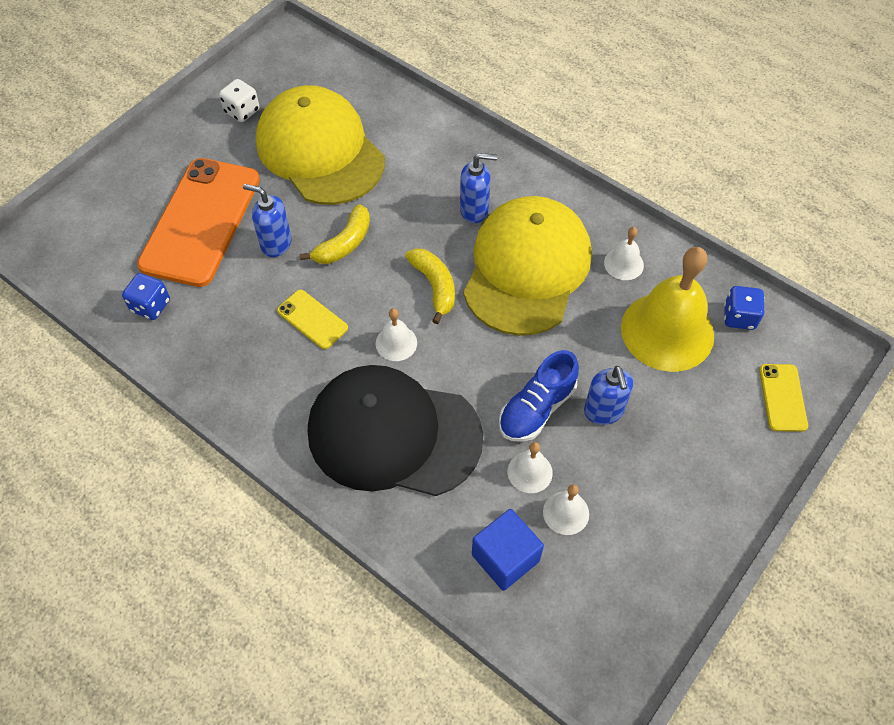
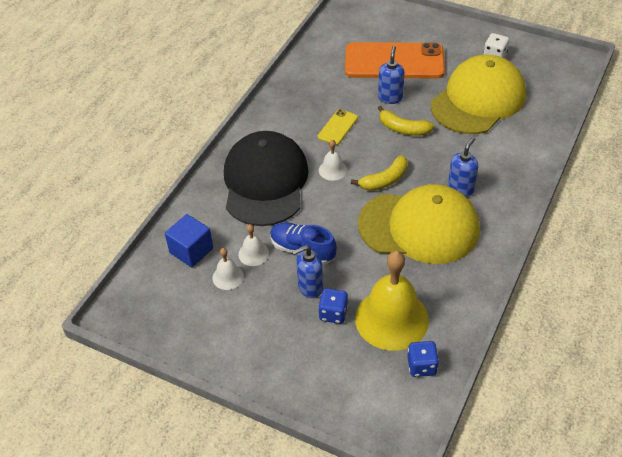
camera: 80 degrees right, 10 degrees down
blue dice [122,273,170,320] -> blue dice moved to [318,288,348,324]
blue soap dispenser [460,153,497,223] -> blue soap dispenser turned 135 degrees counterclockwise [448,137,478,197]
white bell [604,227,644,280] -> none
yellow phone [759,364,808,432] -> none

